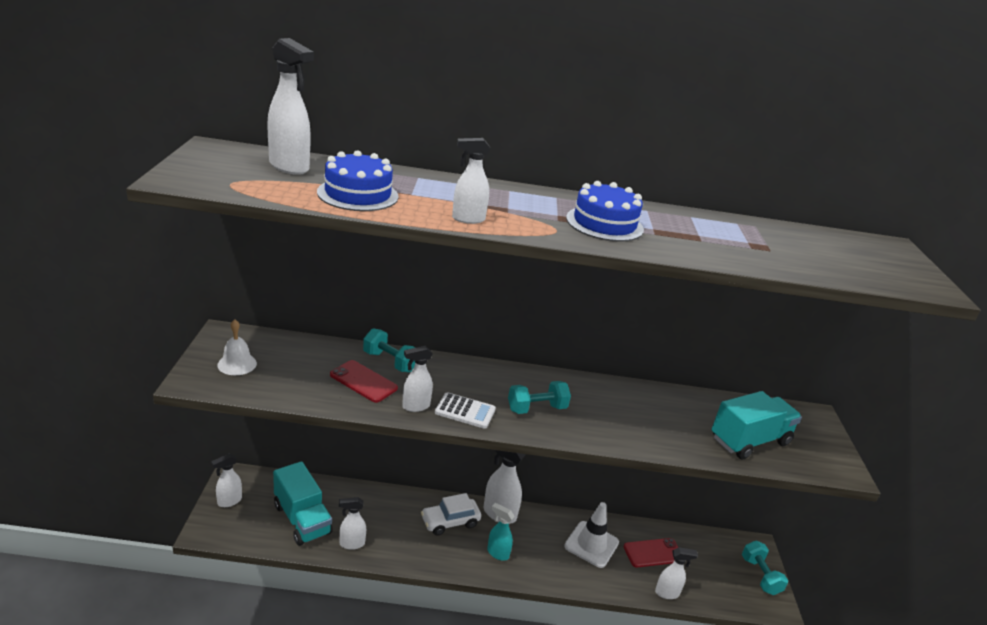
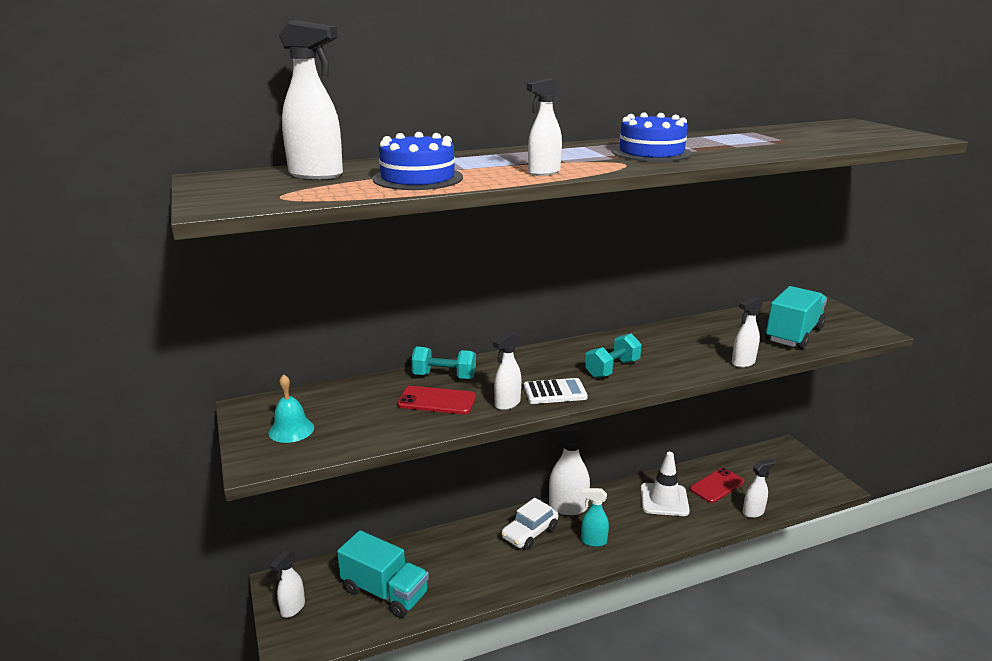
camera: 20 degrees left, 5 degrees down
white bell [217,319,257,375] -> turquoise bell [269,374,314,443]
white spray bottle [339,497,366,550] -> white spray bottle moved to [732,296,763,368]
turquoise dumbbell [742,541,788,595] -> none

